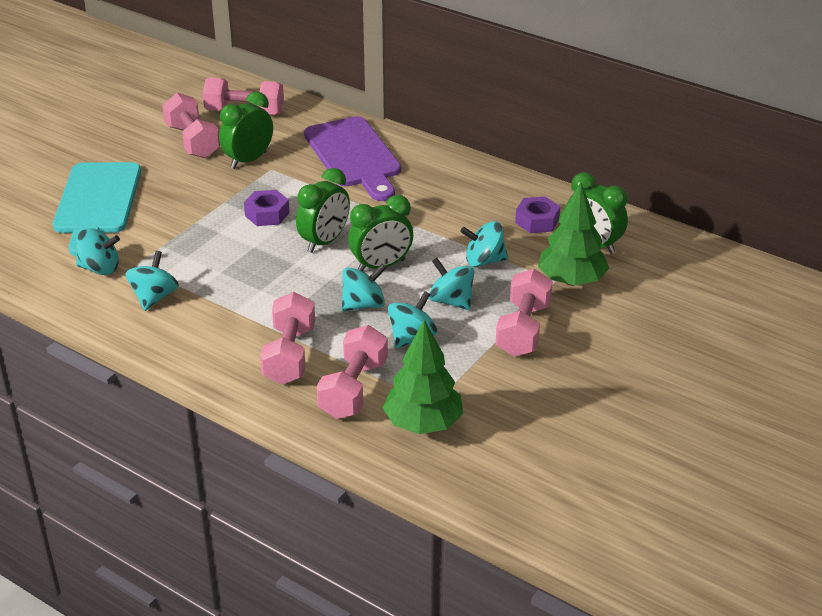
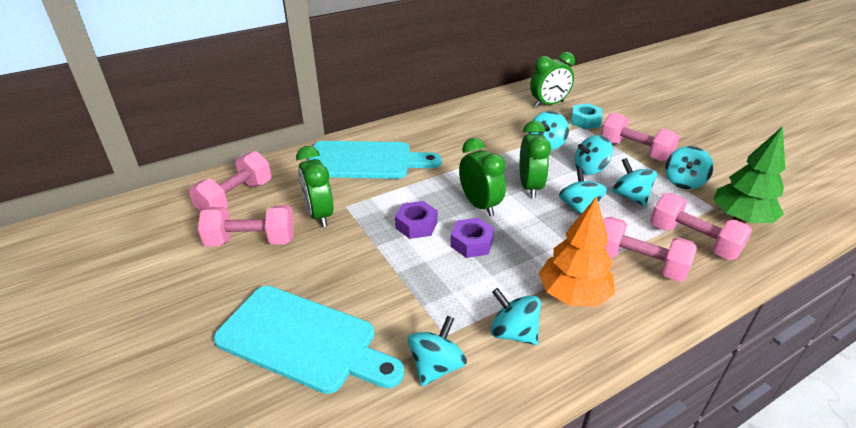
camera: 65 degrees left, 0 degrees up
purple cutting board [304,116,401,201] -> turquoise cutting board [308,141,442,179]
purple nut [515,196,560,233] -> purple nut moved to [450,218,494,258]
green tree [538,182,609,286] -> turquoise nut [571,103,603,129]
none -> orange tree [539,196,615,306]
none -> turquoise spinning top [665,146,713,189]

